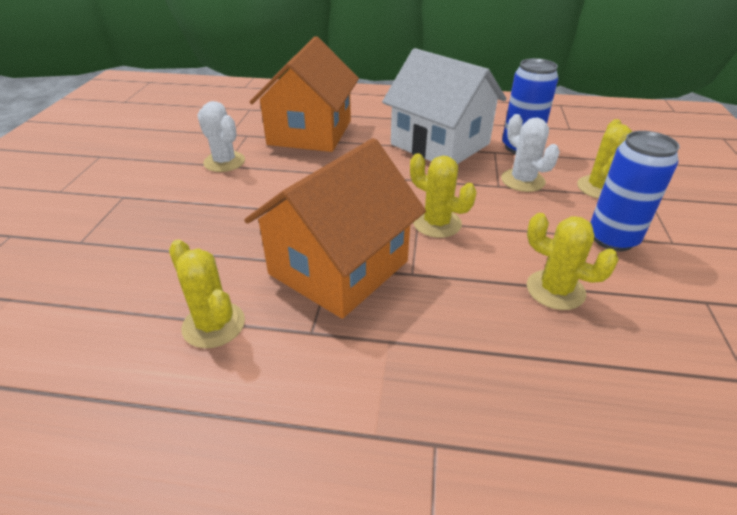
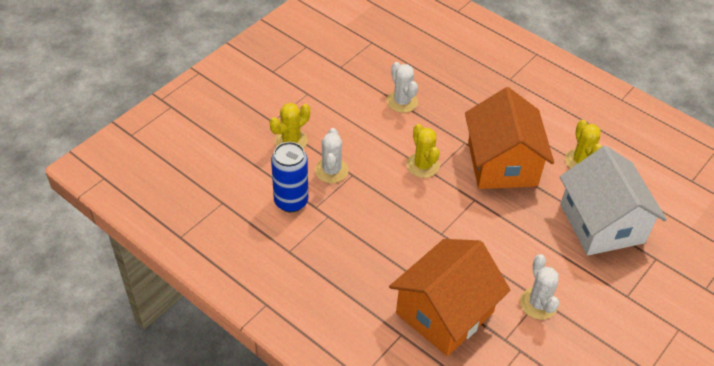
camera: 150 degrees left, 10 degrees up
orange house [244,138,426,319] -> orange house turned 75 degrees counterclockwise [465,87,554,189]
white house [382,48,507,164] -> white house moved to [560,146,667,255]
yellow cactus [527,213,619,310] -> white cactus [387,62,418,113]
blue can [590,131,680,251] -> none

